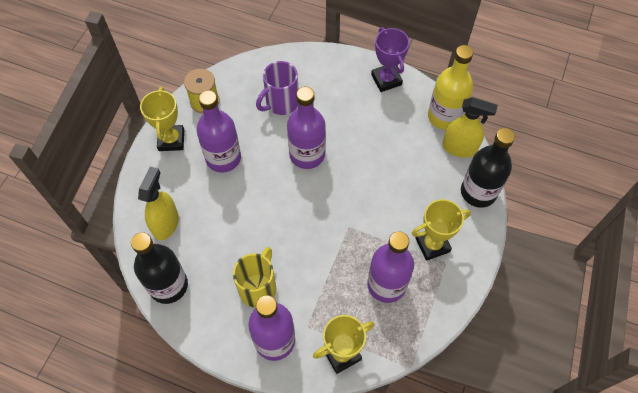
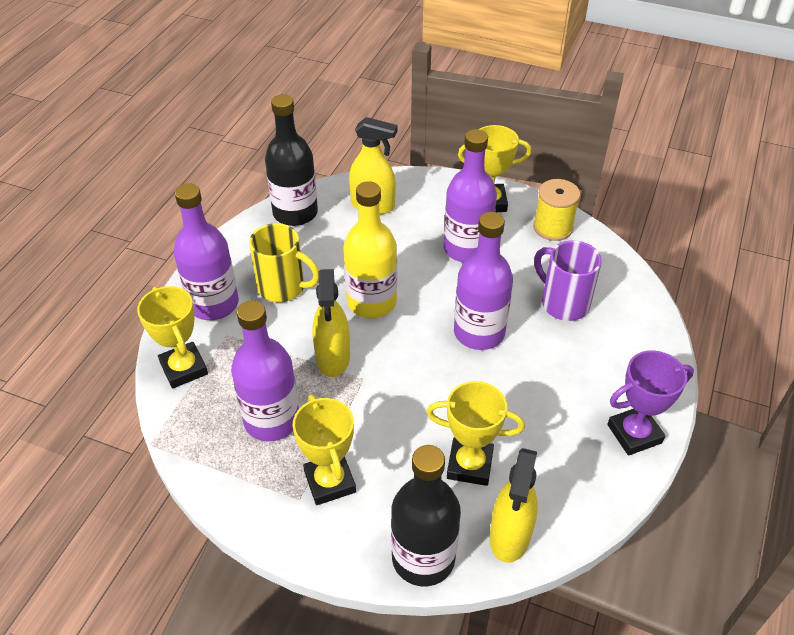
camera: 90 degrees right, 15 degrees down
yellow bottle [428,45,473,130] -> yellow bottle moved to [343,181,397,318]
none -> yellow spray bottle [312,269,350,377]
none -> yellow trophy [427,381,525,486]

